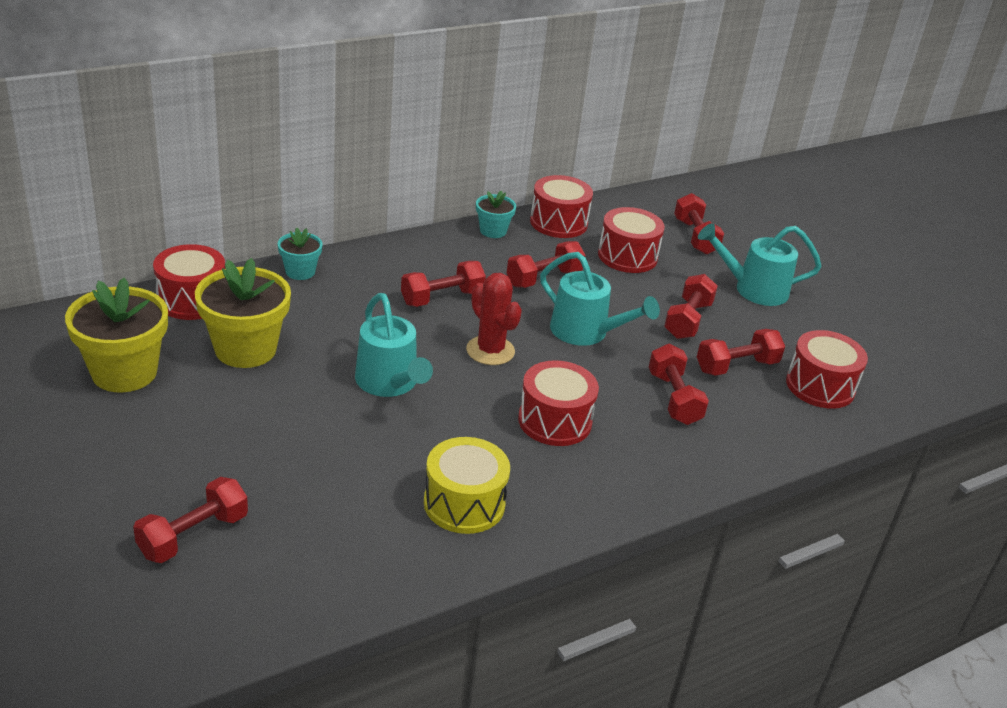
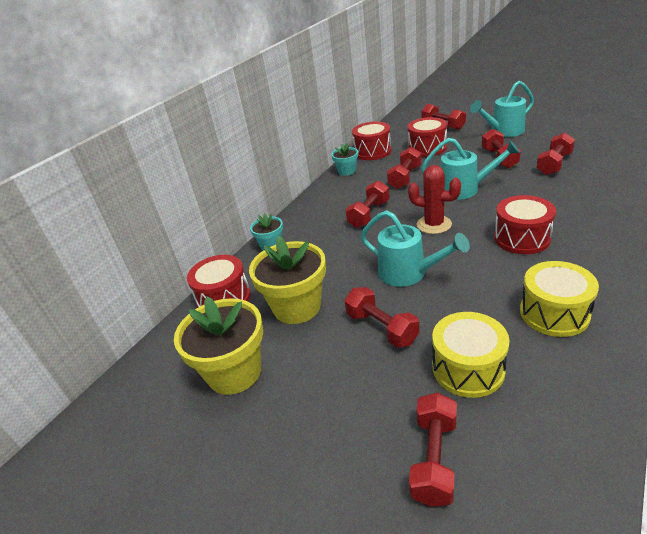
camera: 20 degrees left, 0 degrees up
red dumbbell [649,344,709,425] -> red dumbbell moved to [344,287,419,348]
red drum [786,330,868,409] -> none
none -> yellow drum [432,312,510,398]

